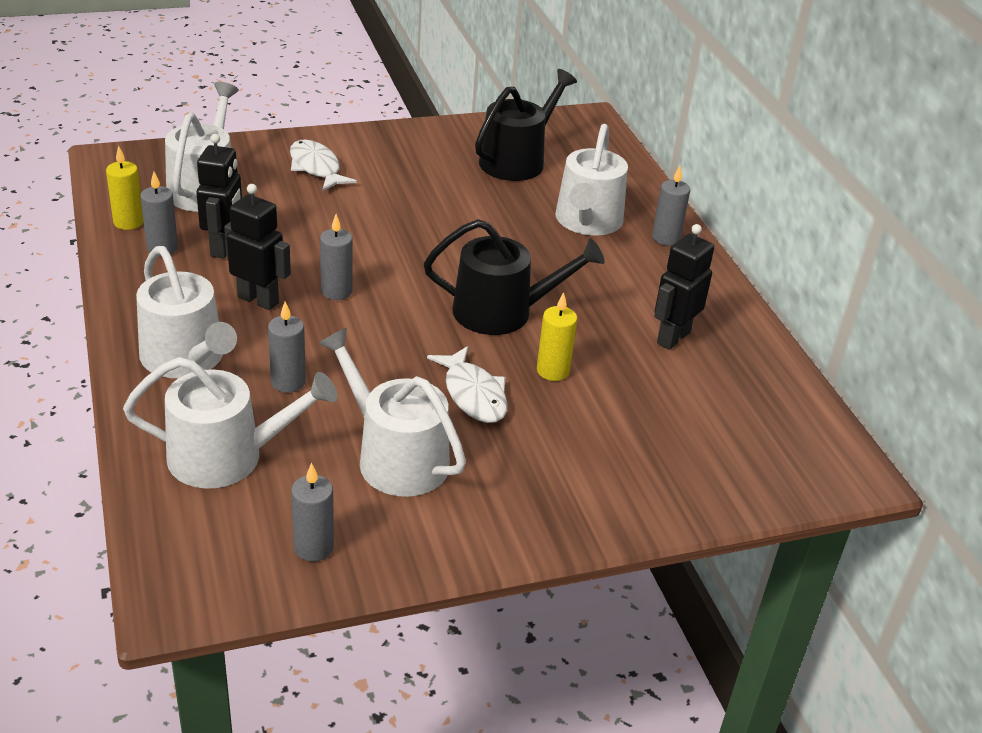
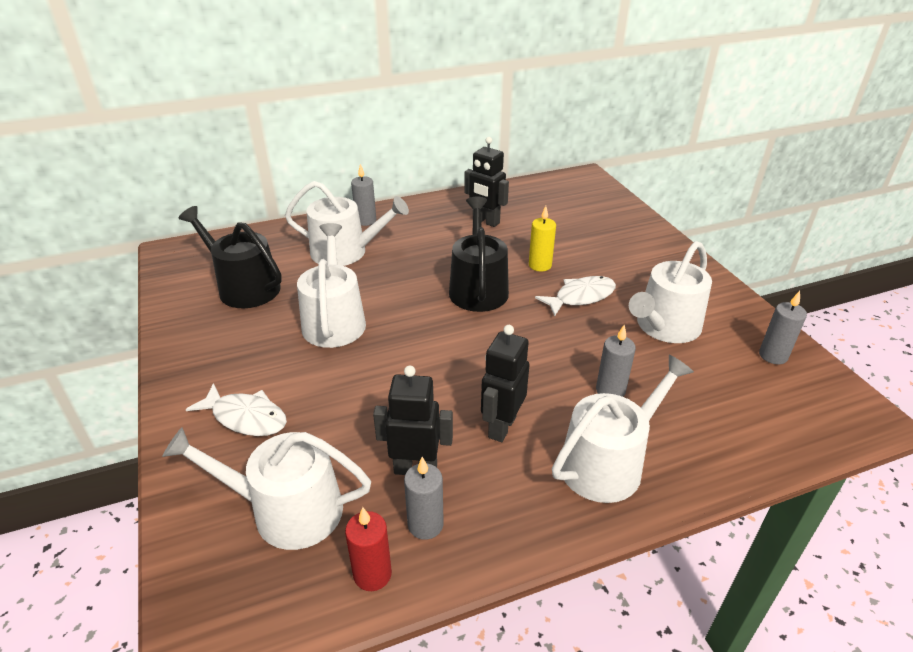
camera: 90 degrees left, 0 degrees up
yellow candle [106,146,143,230] -> red candle [345,507,392,591]
white watering can [123,357,337,489] -> white watering can moved to [297,223,366,348]
white fish [290,139,357,191] -> white fish turned 120 degrees counterclockwise [186,383,287,436]
grey candle [320,214,353,300] -> none

